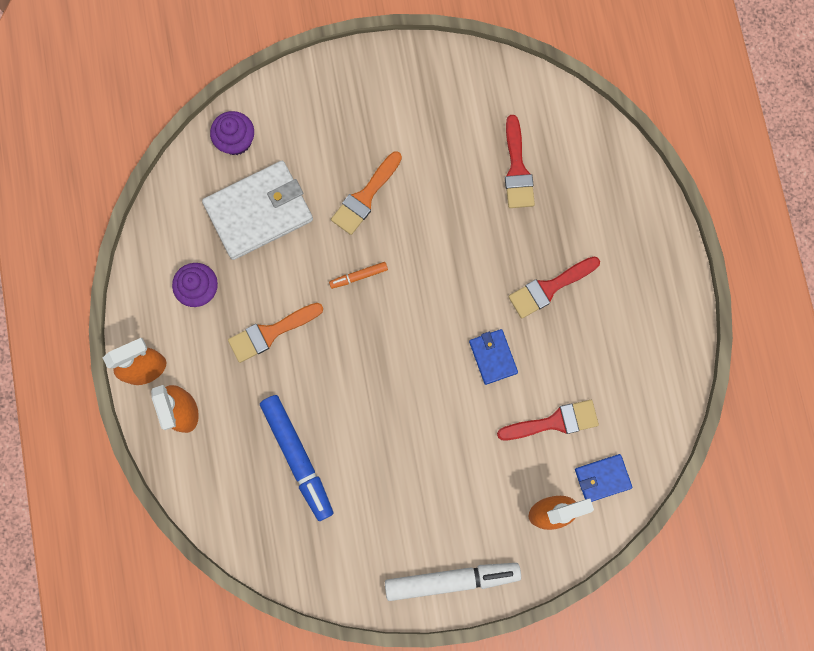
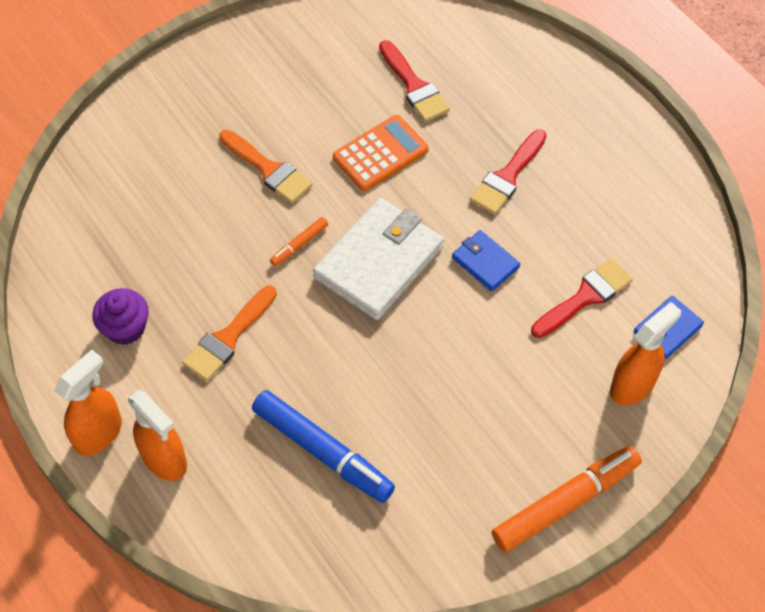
camera: 25 degrees left, 20 degrees down
white wallet [202,161,313,260] -> white wallet moved to [313,198,444,320]
purple cupcake [210,111,254,155] -> none
orange brush [331,151,402,235] -> orange brush turned 60 degrees counterclockwise [219,130,313,203]
white marker [385,563,521,601] -> orange marker [492,446,642,552]
none -> orange calculator [333,115,429,191]

